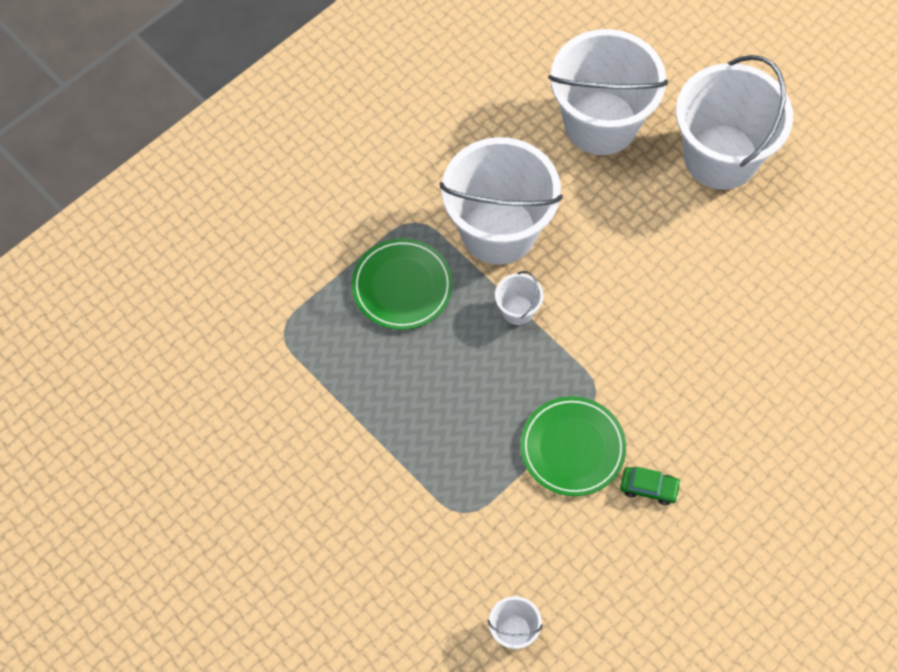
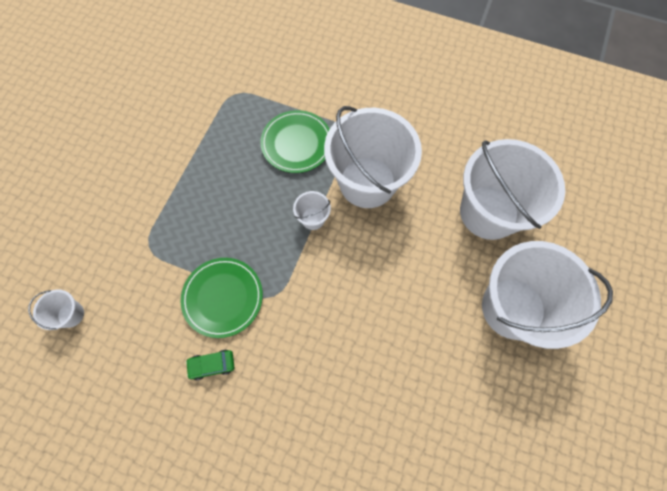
camera: 65 degrees right, 5 degrees up
green car [620,466,681,505] -> green car turned 90 degrees clockwise [186,350,234,380]

